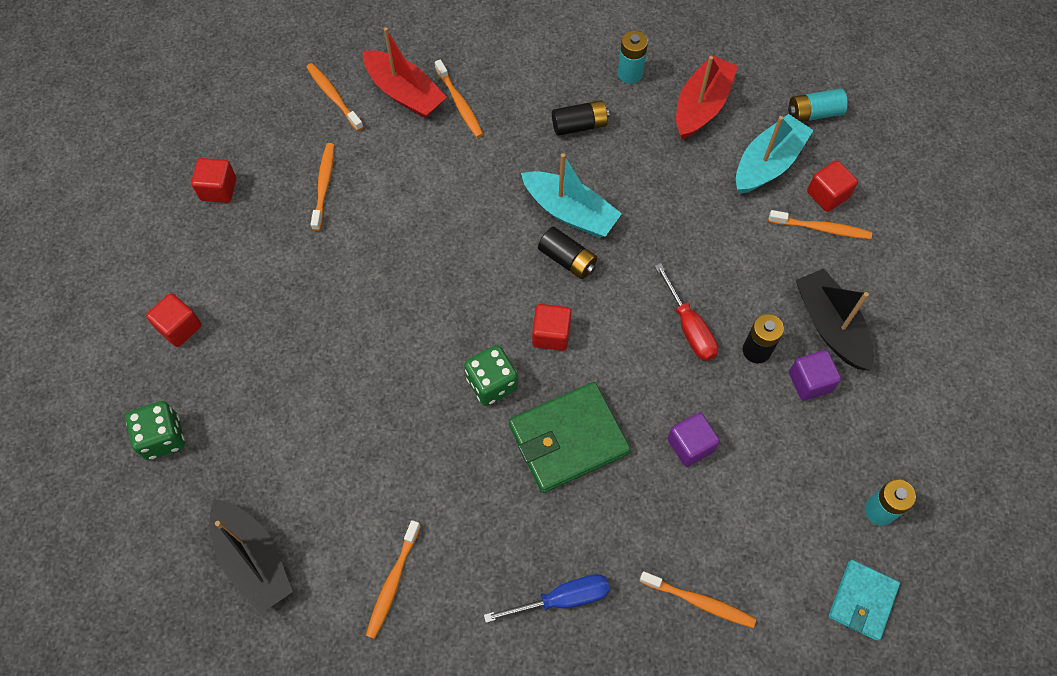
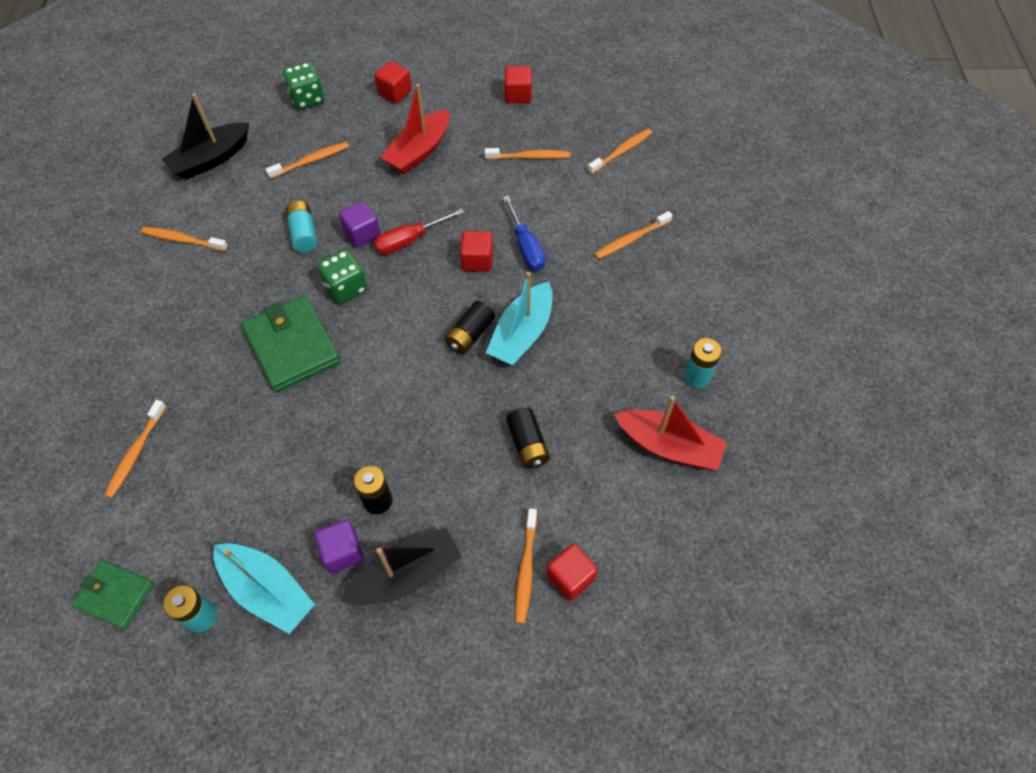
camera: 85 degrees right, 5 degrees down
red boat [363,27,447,118] -> red boat moved to [380,84,450,174]
blue screwdriver [484,574,610,623] -> blue screwdriver moved to [503,196,545,271]
red cube [532,304,571,351] -> red cube moved to [460,231,493,272]
black battery [552,100,609,136] -> black battery moved to [506,407,550,469]
red screwdriver [655,263,718,361] -> red screwdriver moved to [374,209,464,254]
purple cube [668,413,720,467] -> purple cube moved to [339,201,381,248]
turquoise boat [736,114,814,194] -> turquoise boat moved to [214,543,315,634]
turquoise battery [788,89,848,122] -> turquoise battery moved to [285,201,317,252]
turquoise wallet [828,560,900,641] -> green wallet [72,560,154,629]
none -> orange toothbrush [266,142,349,179]

